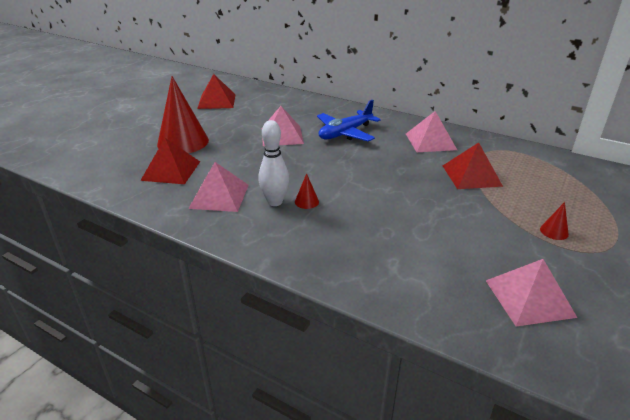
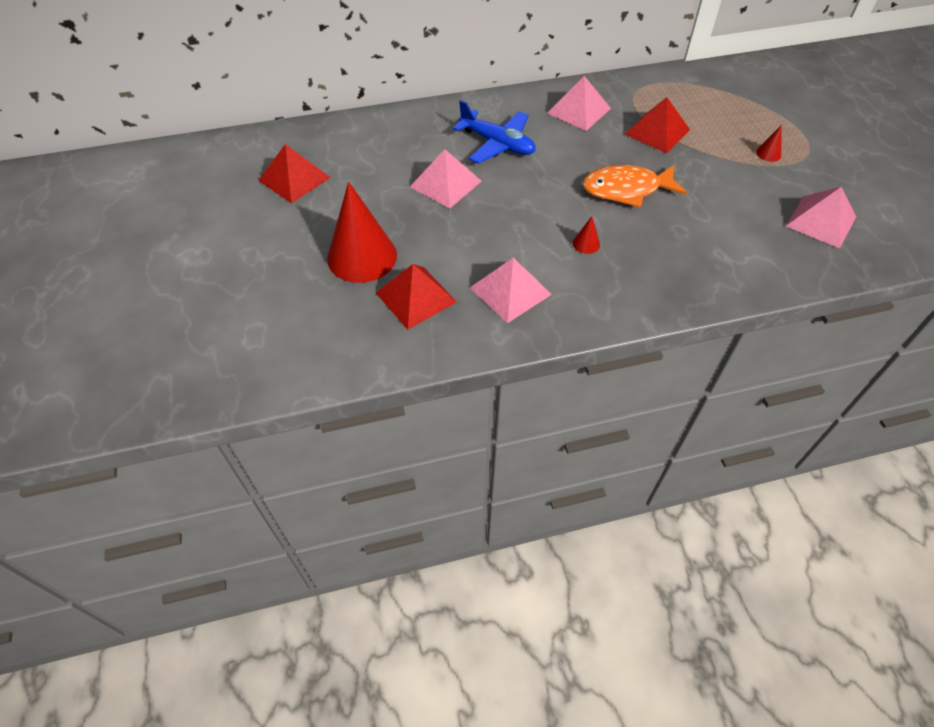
camera: 45 degrees left, 20 degrees up
white bowling pin [258,120,289,206] -> none
blue plane [317,100,381,141] -> blue plane turned 60 degrees counterclockwise [453,100,536,164]
none -> orange fish [583,165,687,207]

